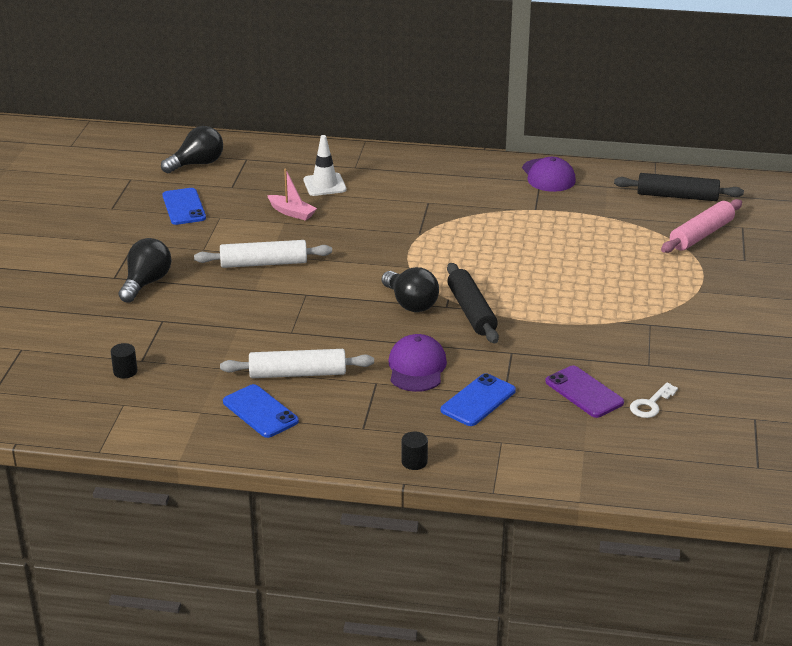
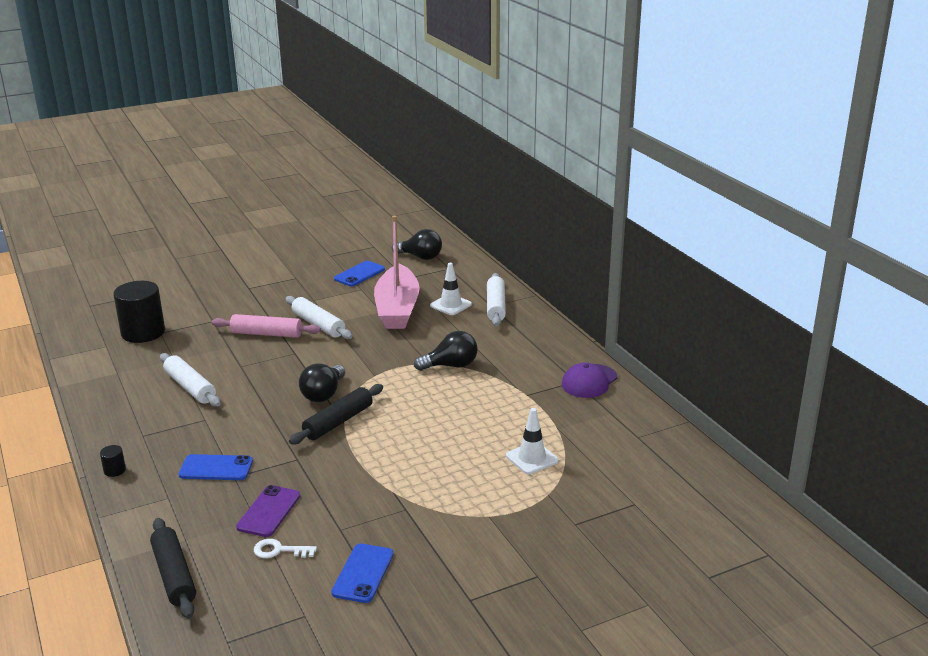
camera: 55 degrees right, 5 degrees down
black cylinder [111,343,137,378] -> black cylinder [113,281,165,343], size x2.46
black light bulb [118,238,172,303] -> black light bulb moved to [414,331,478,371]
blue phone [223,384,299,438] -> blue phone moved to [331,544,394,603]
pink boat [267,169,317,221] -> pink boat [374,216,420,329], size x2.41
purple cap [389,334,447,392] -> none
black rolling pin [614,173,744,201] -> black rolling pin moved to [150,518,196,619]
pink rolling pin [661,199,742,253] -> pink rolling pin moved to [212,314,321,338]
none -> white rolling pin [487,273,506,326]
none -> white traffic cone [506,408,559,474]

